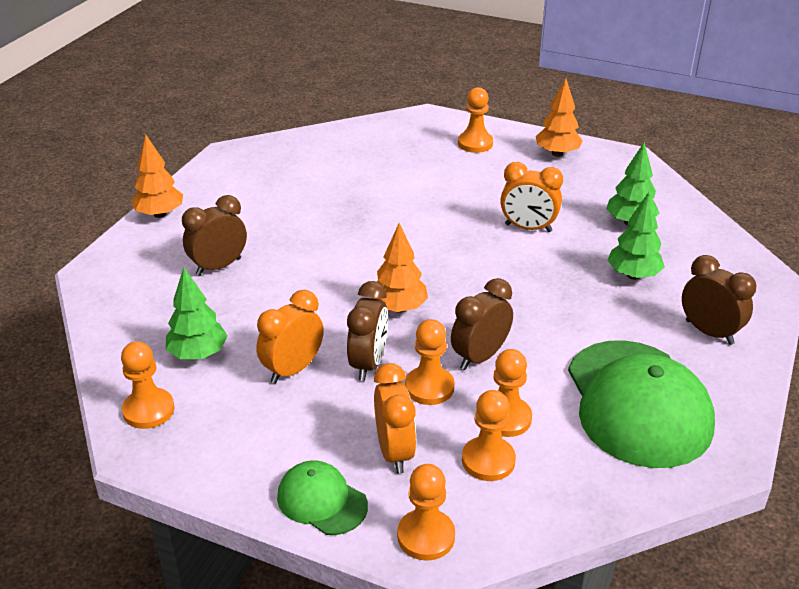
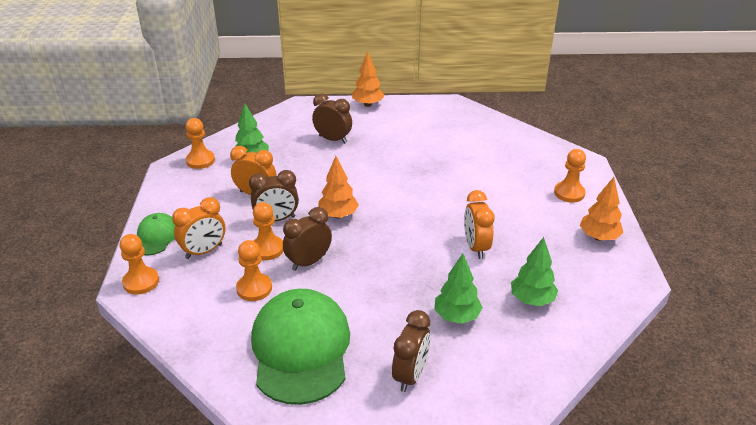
camera: 65 degrees right, 0 degrees up
brown clock [451,278,513,370] -> brown clock turned 60 degrees counterclockwise [283,207,332,271]
orange pawn [462,390,516,481] -> none
green cap [568,340,715,468] -> green cap turned 120 degrees clockwise [251,289,350,405]

